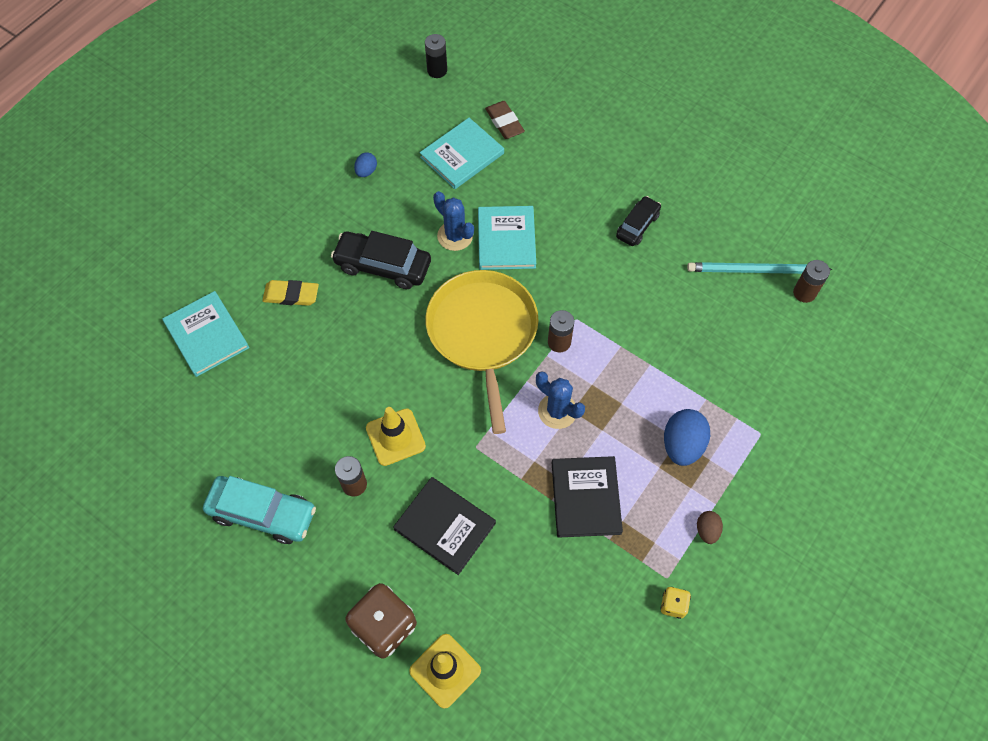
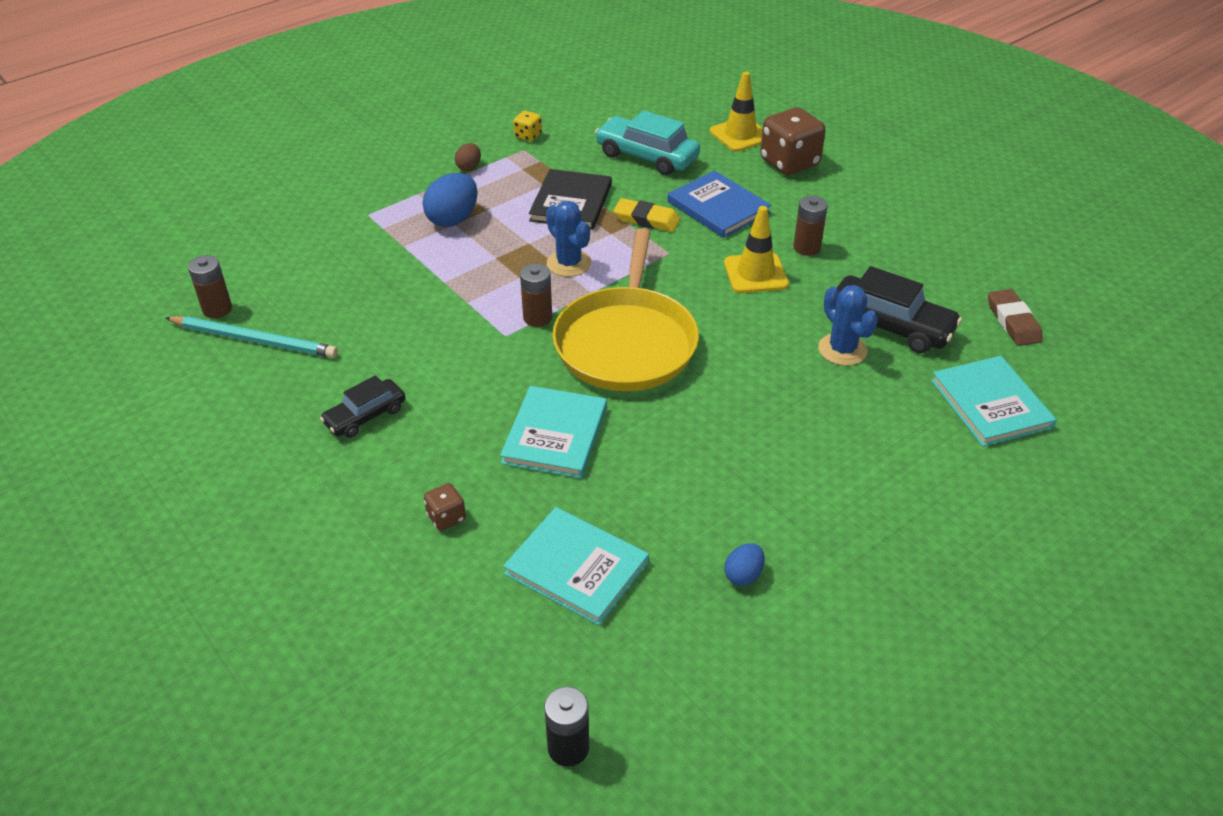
camera: 165 degrees left, 20 degrees down
turquoise car [203,476,316,544] -> turquoise car moved to [595,110,700,175]
yellow eraser [262,280,319,306] -> yellow eraser moved to [613,198,680,232]
black car [331,231,431,289] -> black car moved to [837,266,962,353]
black book [393,477,496,575] -> blue book [667,171,771,238]
turquoise book [420,118,504,189] -> turquoise book turned 60 degrees clockwise [503,507,649,625]
blue cactus [433,191,474,251] -> blue cactus moved to [818,285,878,366]
brown eraser [485,101,525,139] -> brown eraser moved to [988,289,1043,346]
none -> brown dice [424,483,466,531]

